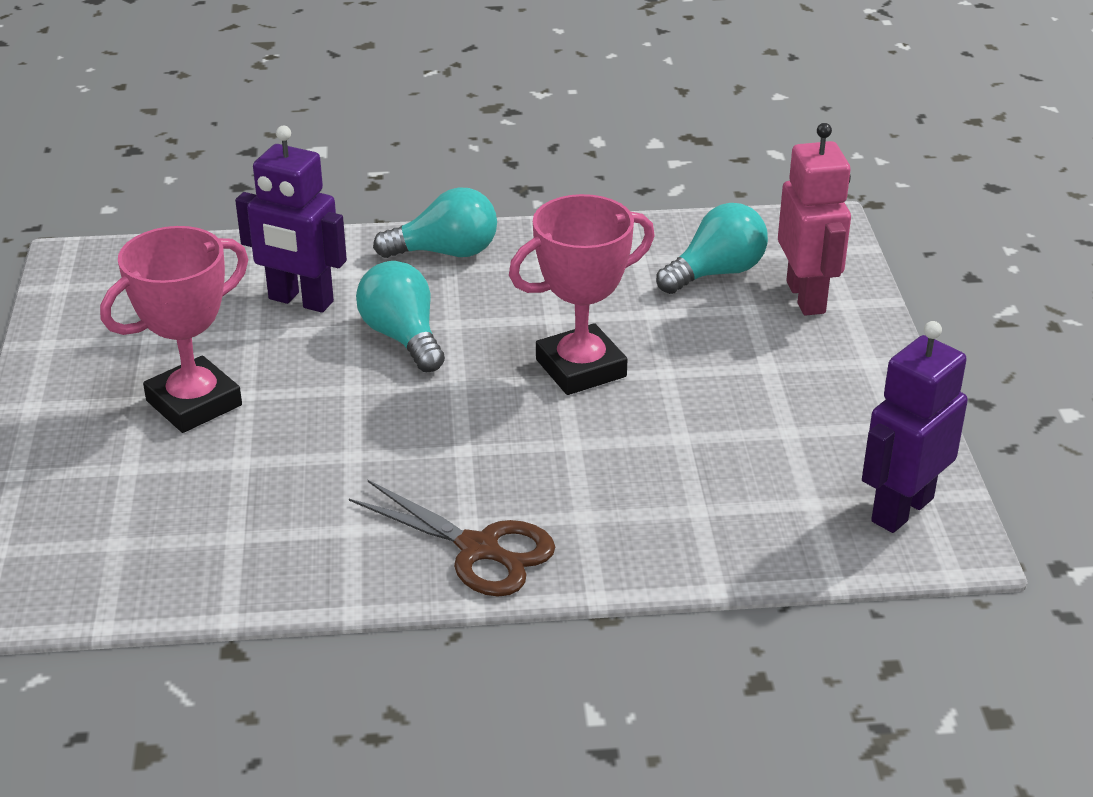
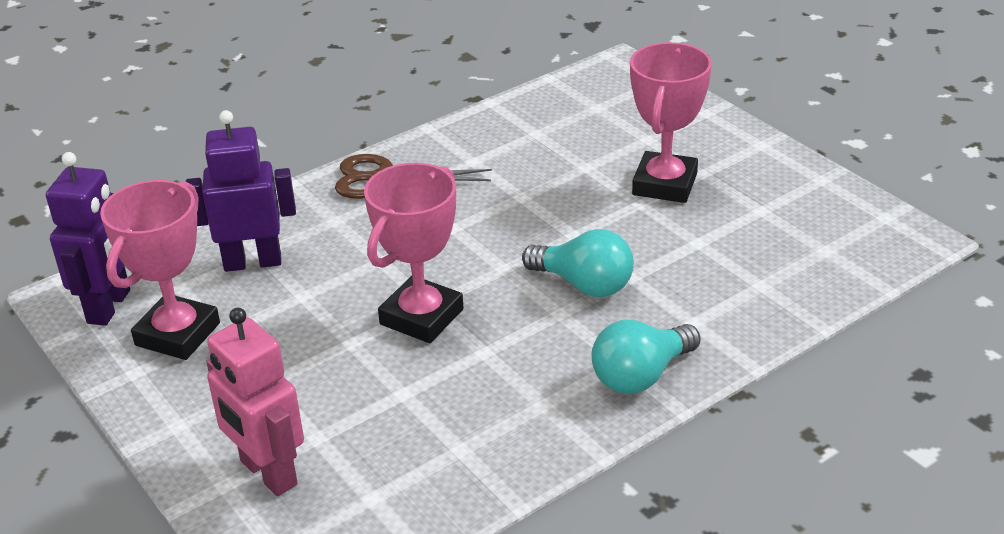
camera: 150 degrees right, 0 degrees up
purple robot [235,126,347,313] -> purple robot moved to [186,110,296,272]
turquoise light bulb [656,203,768,294] -> none
none -> pink trophy [100,180,220,360]

